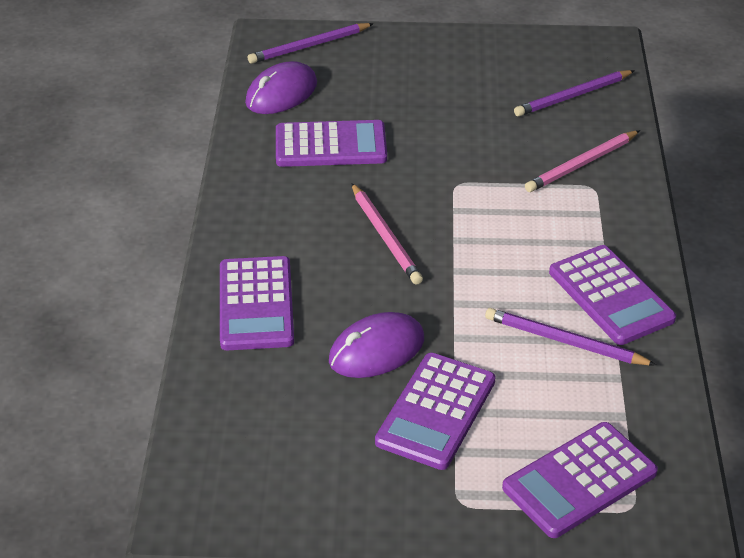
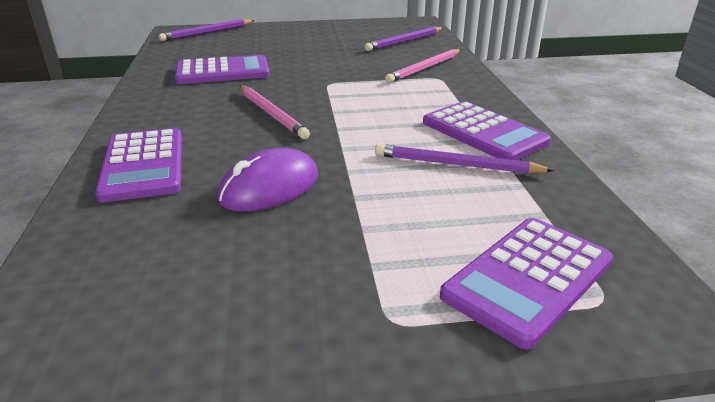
camera: 10 degrees left, 10 degrees down
purple mouse [245,61,317,114] -> none
purple calculator [375,353,496,470] -> none

